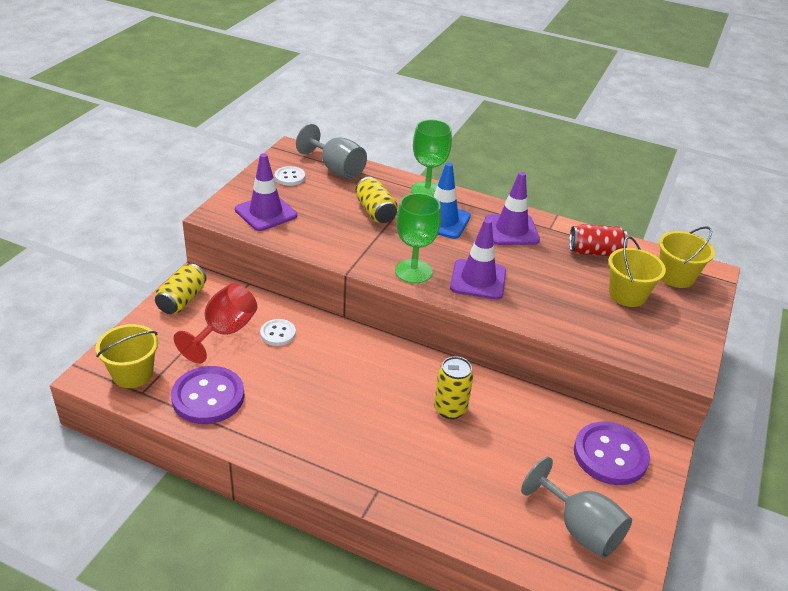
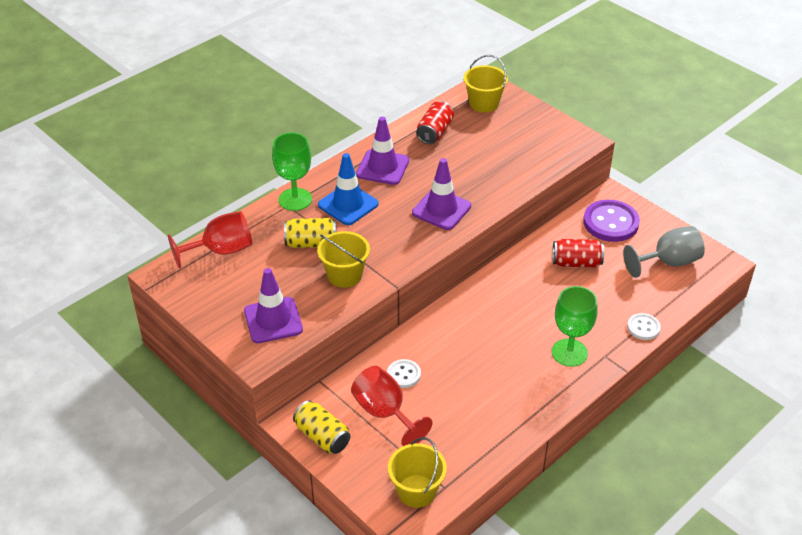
camera: 65 degrees left, 5 degrees up
purple button [171,366,245,424] -> none
white button [275,166,305,186] -> white button moved to [627,313,661,340]
grey goblet [296,124,367,179] -> red goblet [168,211,252,269]
green goblet [395,193,441,284] -> green goblet moved to [552,286,597,367]
yellow can [434,356,473,419] -> none
yellow bucket [608,236,666,307] -> yellow bucket moved to [317,231,370,288]
none -> red can [552,239,604,268]

